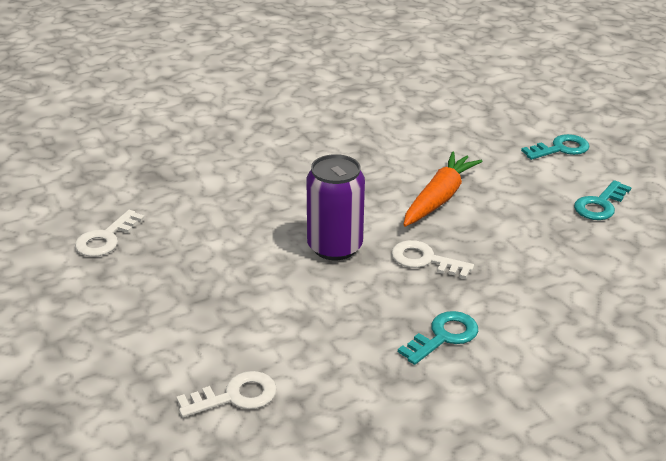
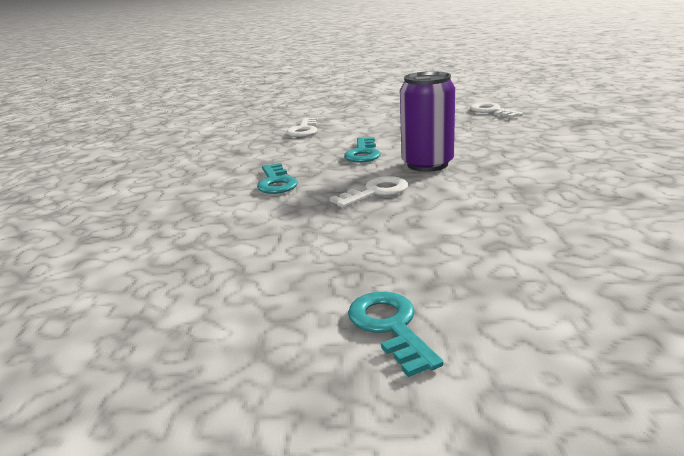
camera: 120 degrees right, 10 degrees down
orange carrot [404,152,483,227] -> none
turquoise key [521,134,590,160] -> turquoise key moved to [344,137,381,162]

